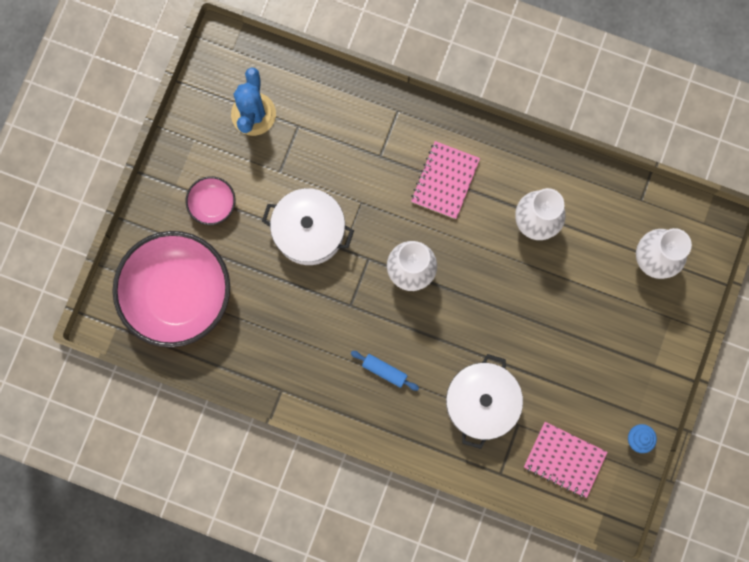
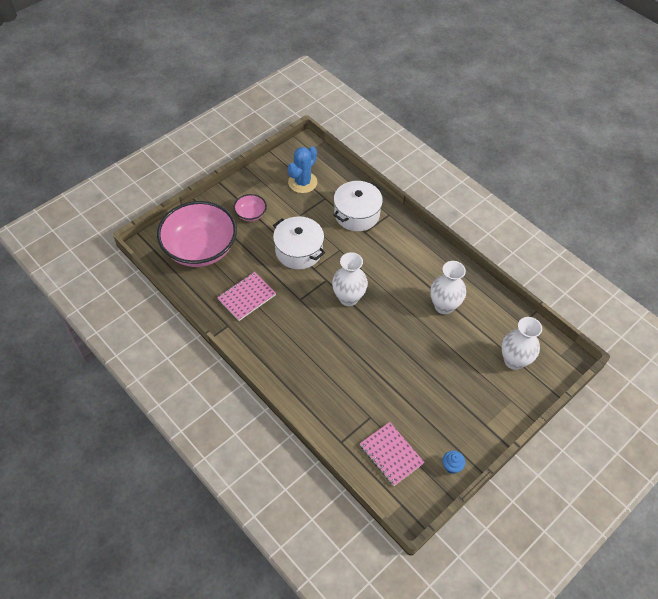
camera: 25 degrees right, 25 degrees down
blue rolling pin [350,351,419,391] -> none
pink notebook [411,141,480,219] -> pink notebook moved to [217,272,276,321]
white pot [446,354,523,449] -> white pot moved to [333,181,383,231]

